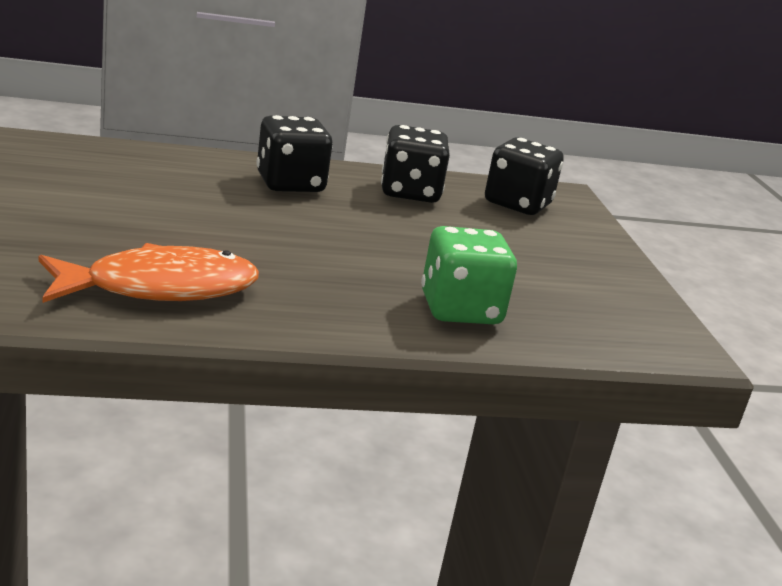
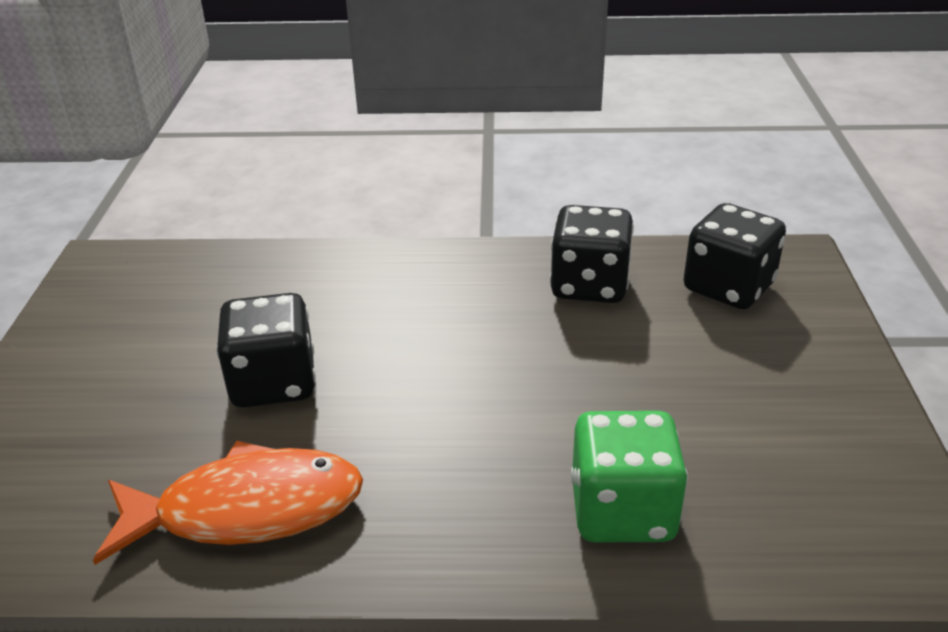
camera: 15 degrees right, 10 degrees up
black dice [257,115,333,192] -> black dice moved to [216,293,316,408]

